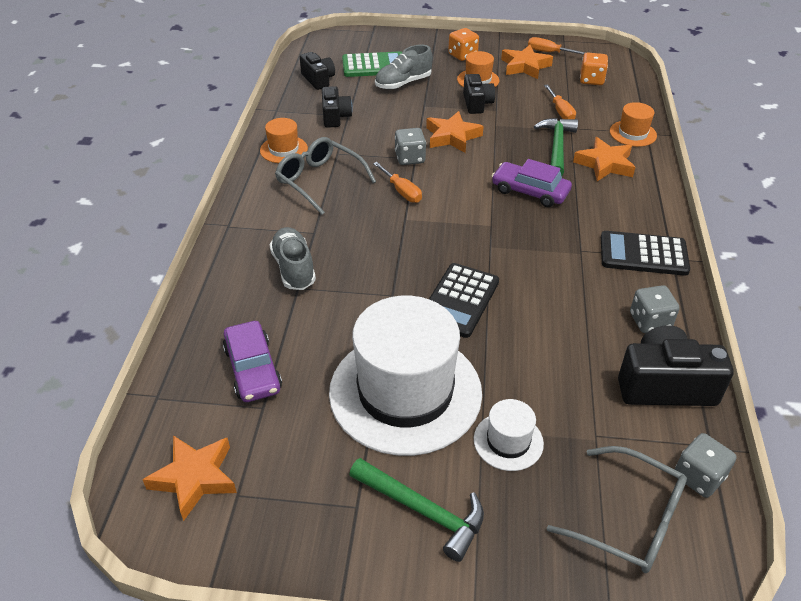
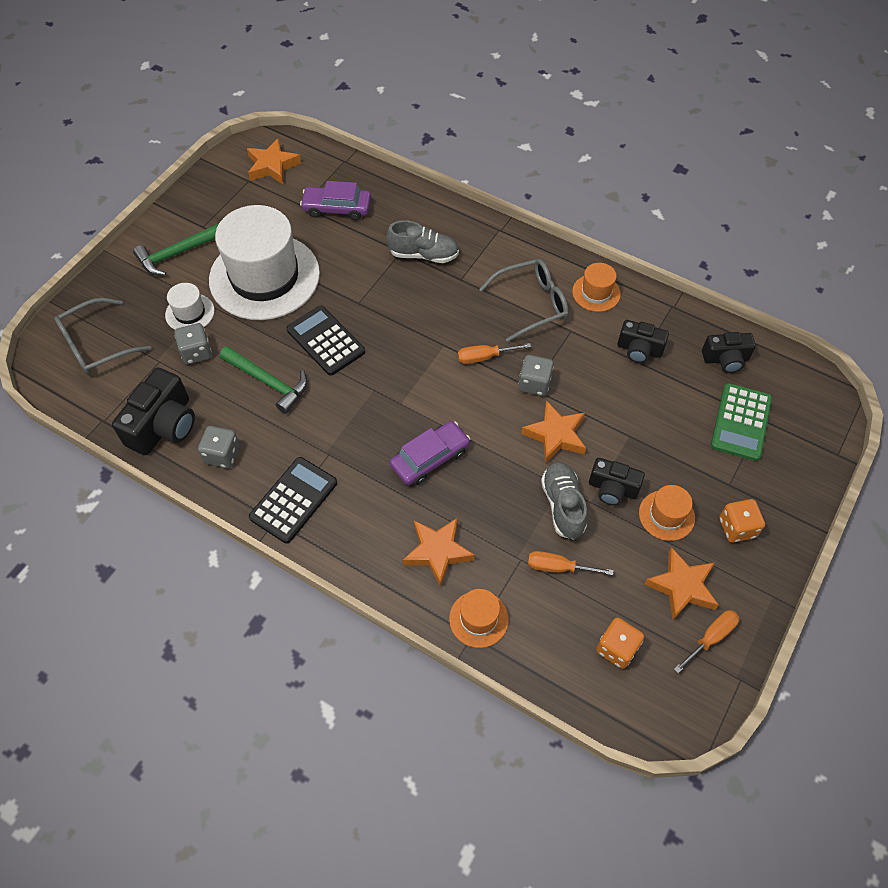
camera: 115 degrees right, 15 degrees up
grey shoe [375,45,432,90] -> grey shoe moved to [541,462,588,540]
green hammer [534,118,578,176] -> green hammer moved to [220,346,308,414]
grey dice [675,433,737,498] -> grey dice moved to [174,323,212,364]

